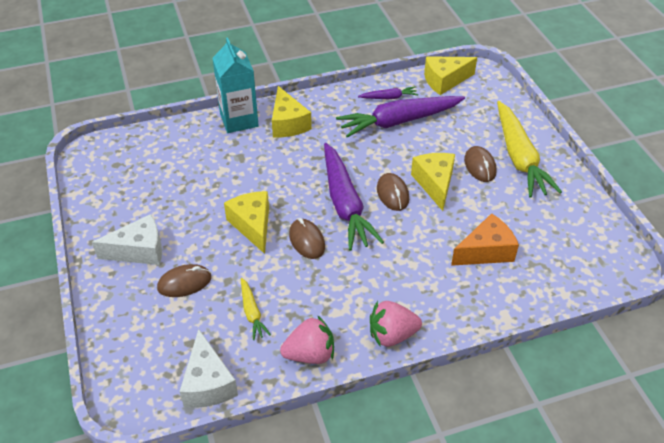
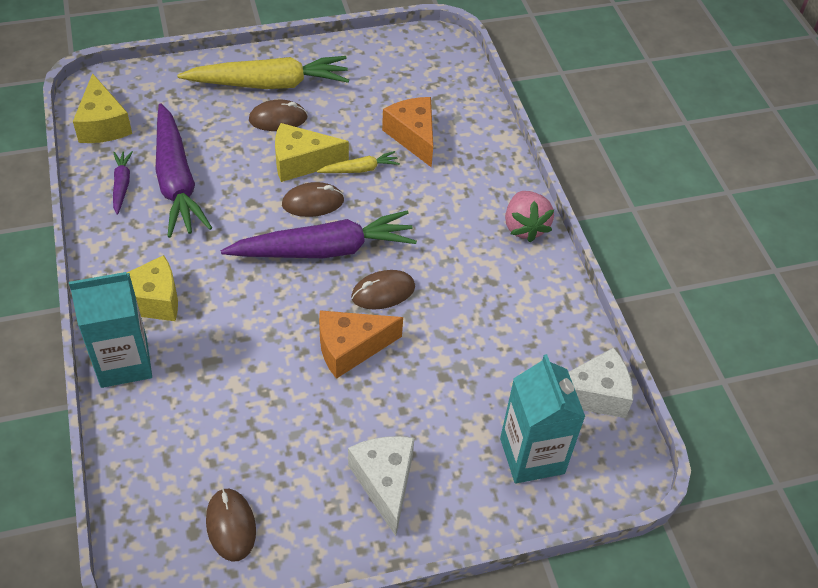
camera: 90 degrees left, 5 degrees up
brown mouse [157,264,212,297] -> brown mouse moved to [206,488,256,562]
yellow cheese [224,191,269,254] -> orange cheese [319,310,403,379]
yellow carrot [241,278,271,340] -> yellow carrot moved to [317,151,400,173]
pink strawberry [280,315,334,364] -> none
none -> turquoise carton [500,354,585,484]

